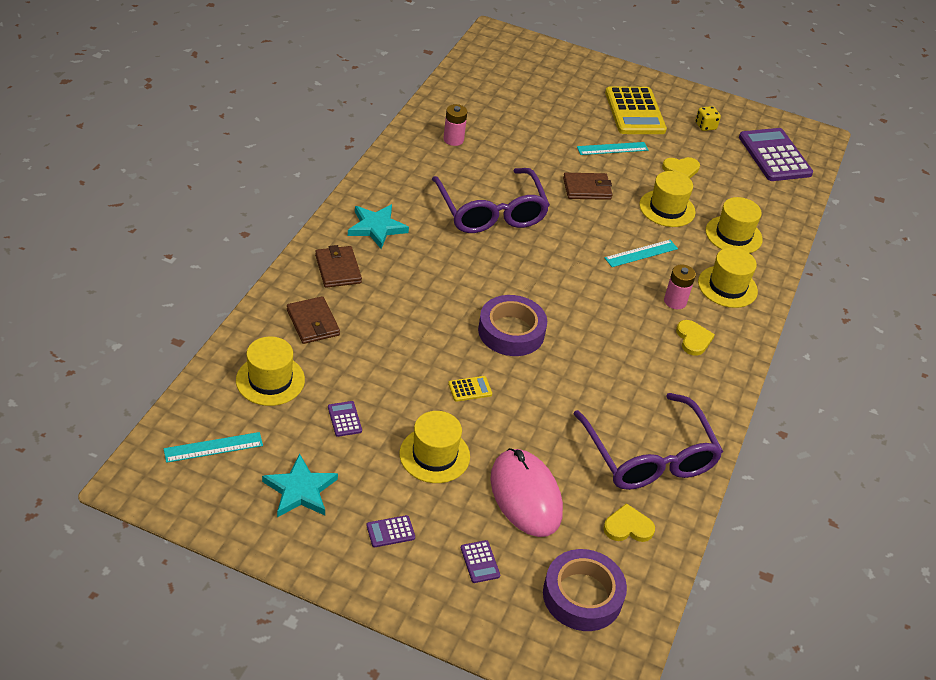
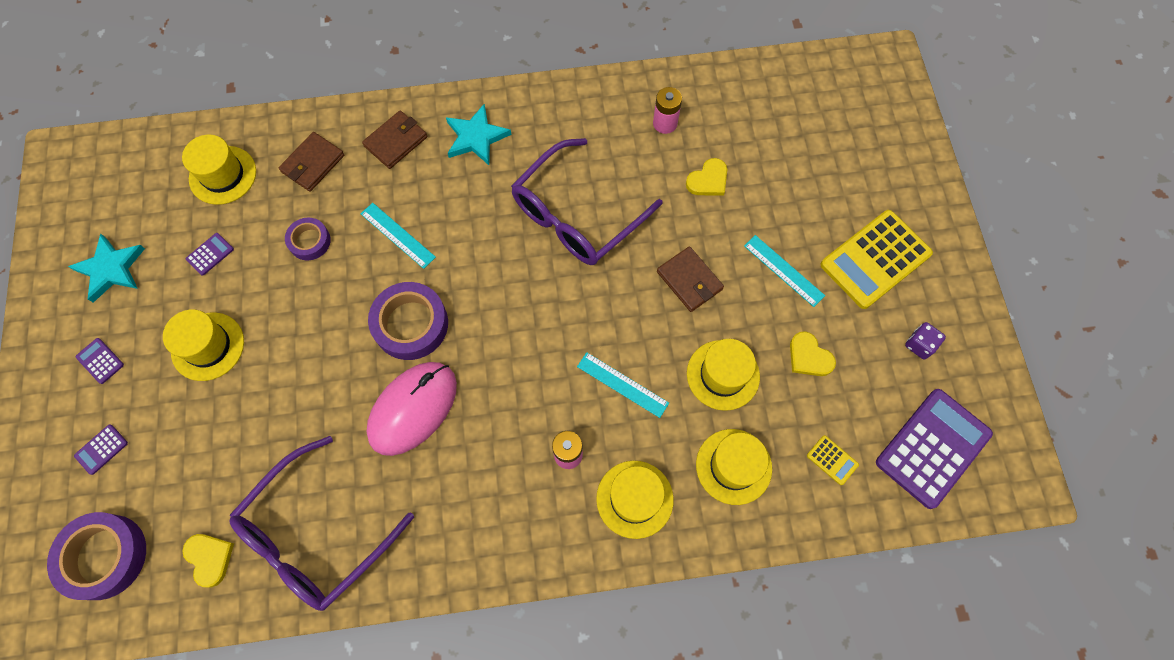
camera: 65 degrees right, 25 degrees up
turquoise ruler [164,432,263,463] -> turquoise ruler moved to [361,203,436,269]
yellow calculator [448,376,492,402] -> yellow calculator moved to [807,435,859,485]
pink mouse [490,448,563,537] -> pink mouse moved to [367,362,457,456]
yellow heart [676,320,715,356] -> yellow heart moved to [686,158,727,196]
yellow dice [695,106,721,131] -> purple dice [905,322,946,360]
none -> purple tape [285,218,331,260]

